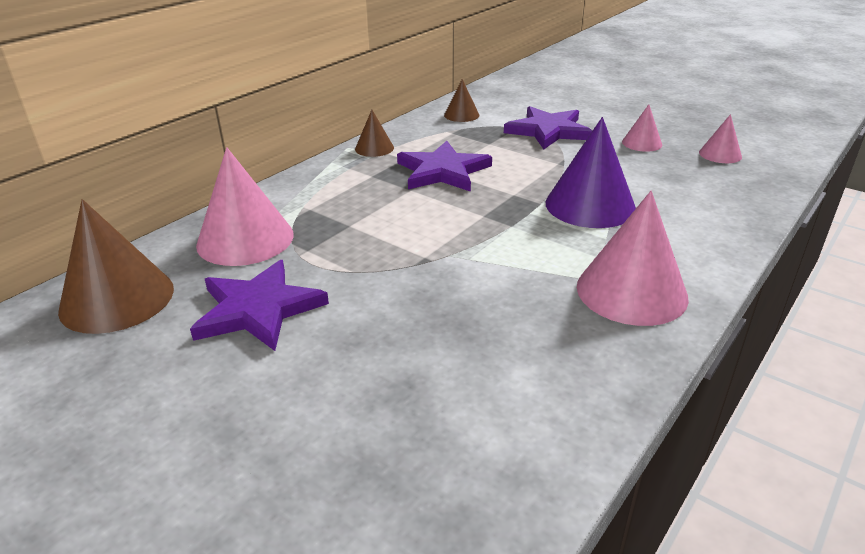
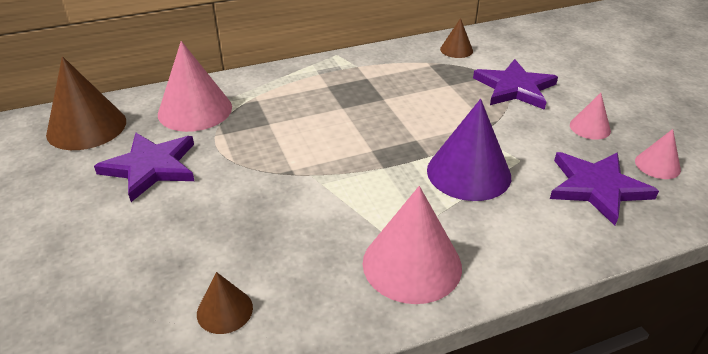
camera: 30 degrees right, 5 degrees up
brown cone [355,110,394,157] -> brown cone moved to [197,272,253,334]
purple star [397,141,492,192] -> purple star moved to [550,152,659,226]

